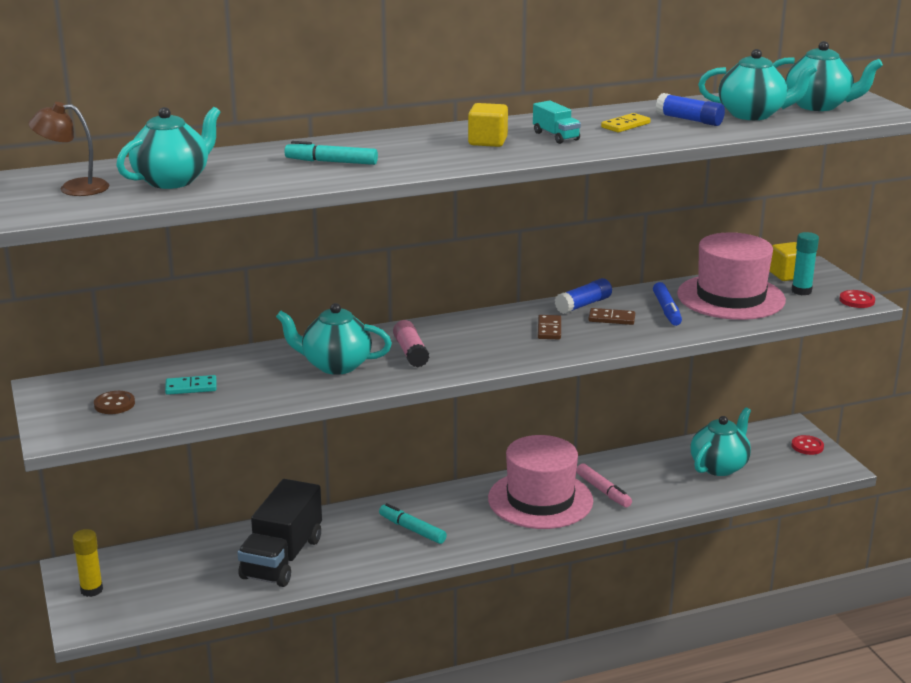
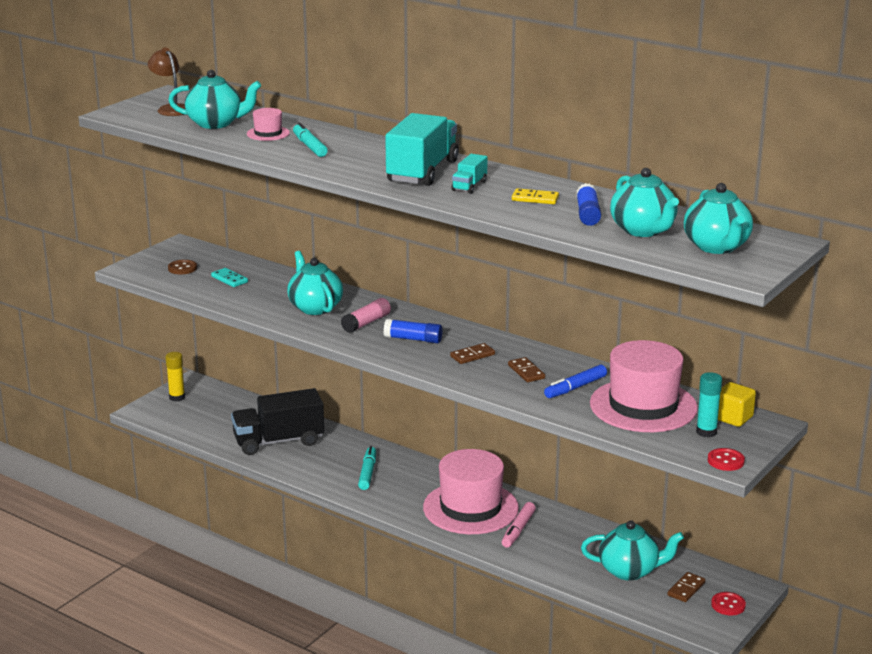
camera: 55 degrees right, 0 degrees up
yellow cube [468,103,508,147] -> turquoise truck [385,113,459,186]
blue glue stick [555,278,612,314] -> blue glue stick moved to [384,319,442,343]
none -> pink hat [247,108,290,141]
none -> brown domino [668,572,705,602]

